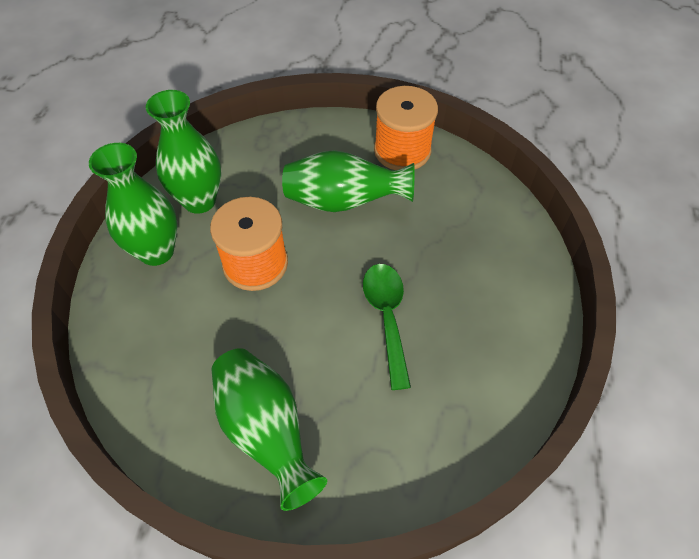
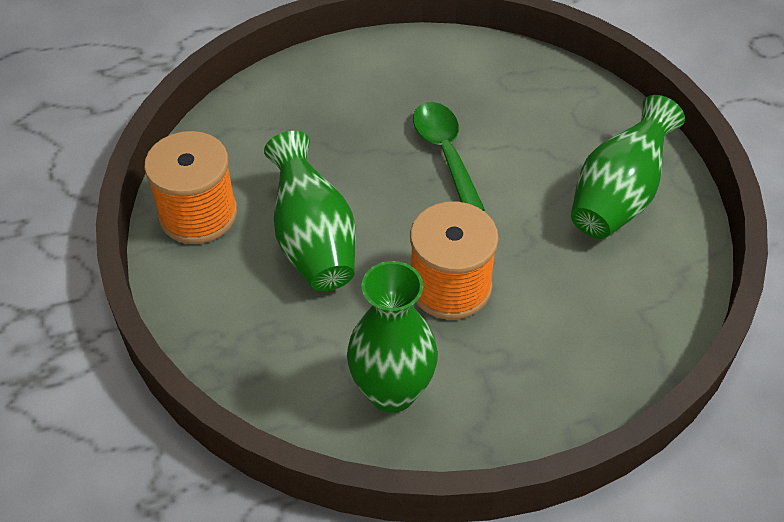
camera: 115 degrees left, 5 degrees down
green vase [89,143,178,266] -> none
green spoon [363,264,411,390] -> green spoon turned 105 degrees clockwise [413,102,485,211]

